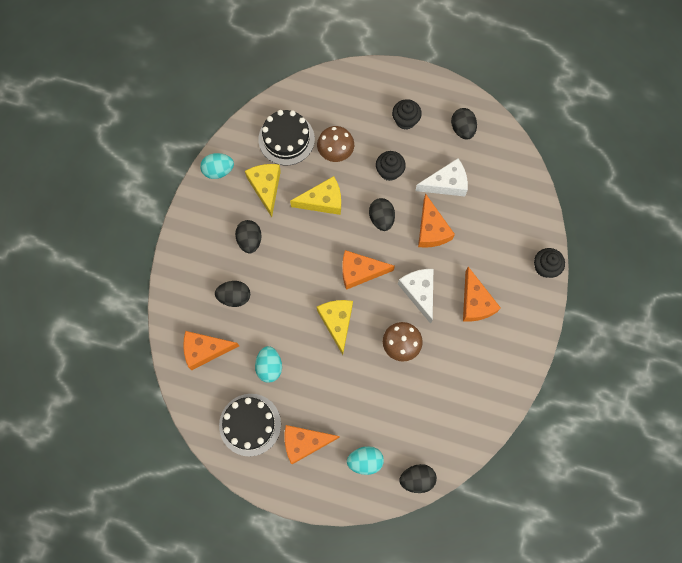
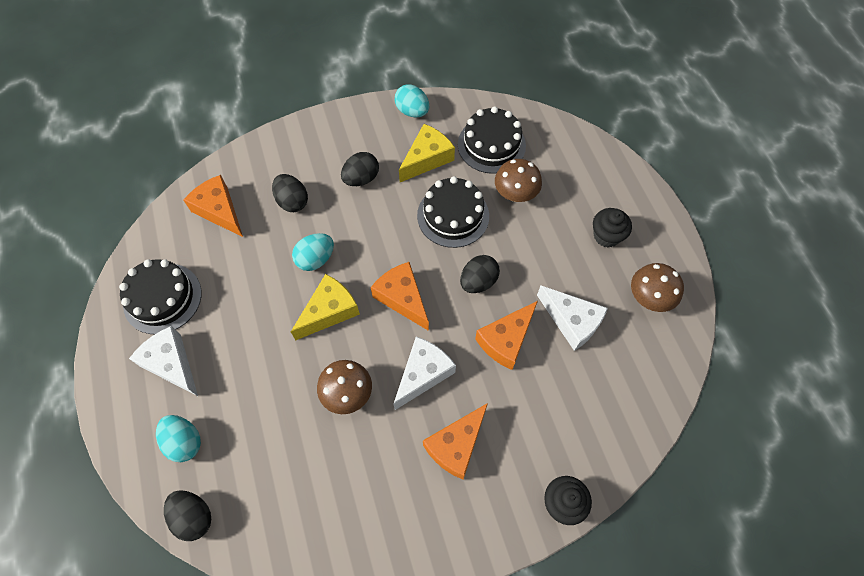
camera: 55 degrees right, 10 degrees down
turquoise egg [255,346,282,383] -> turquoise egg moved to [292,233,334,271]
orange cheese [285,425,340,464] -> white cheese [129,326,198,396]
yellow cheese [290,176,341,215] -> black cake [417,176,489,248]
black cupcake [376,151,406,181] -> none
black egg [451,108,477,140] -> brown mushroom [631,263,684,312]

